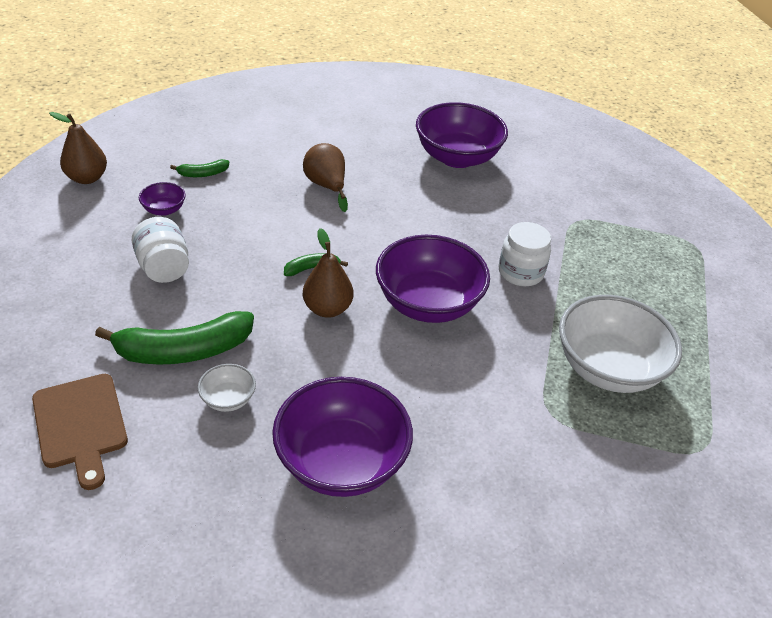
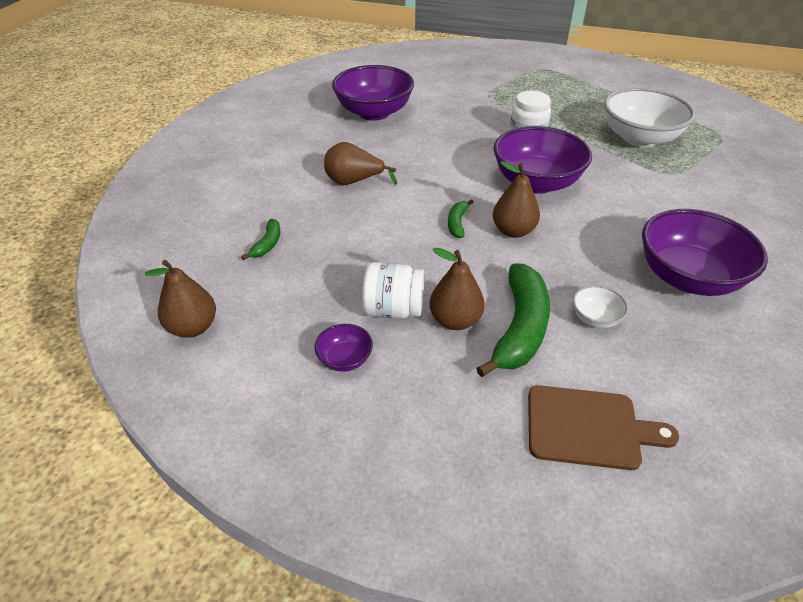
camera: 55 degrees left, 0 degrees up
purple bowl [139,182,186,216] -> purple bowl moved to [314,324,373,372]
none -> brown pear [430,248,485,330]

